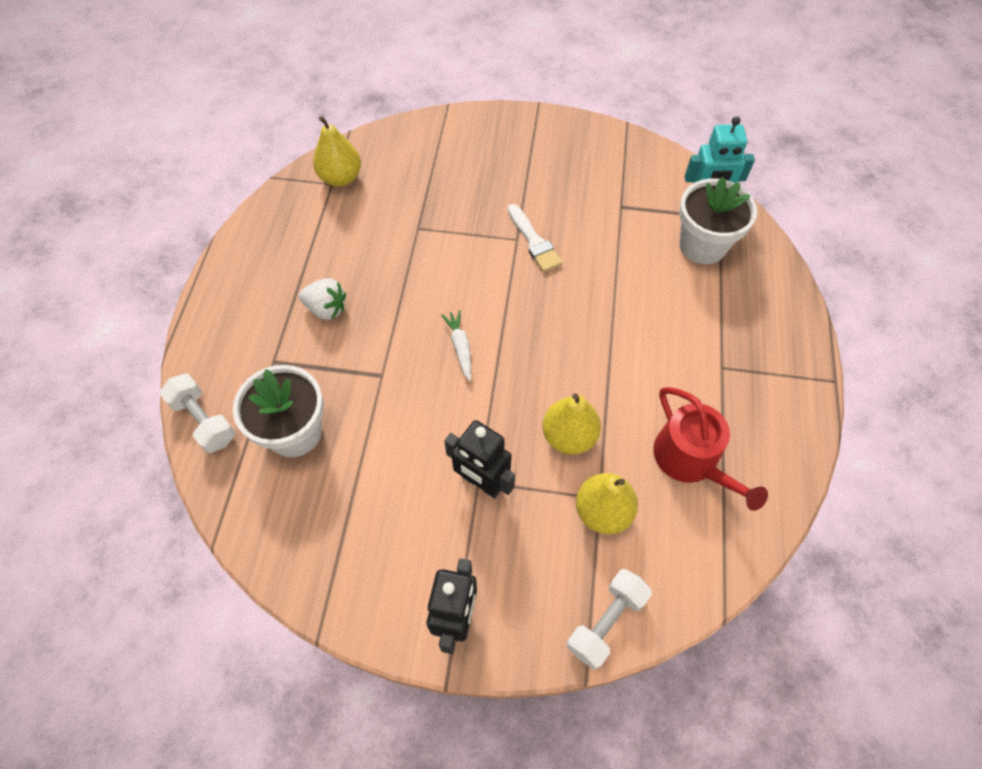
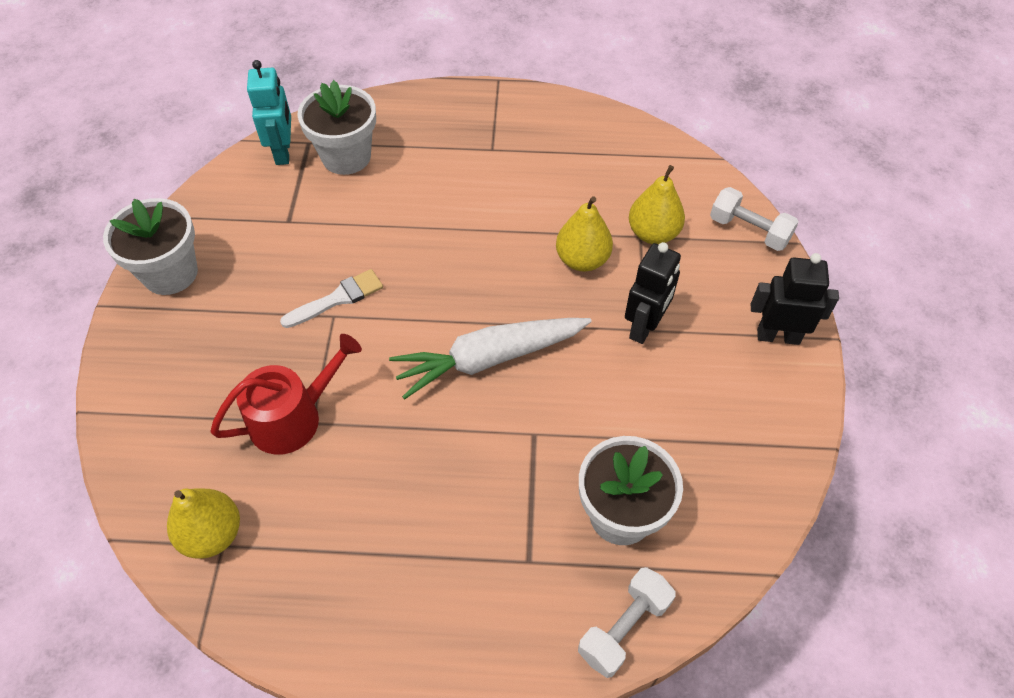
camera: 95 degrees left, 5 degrees down
white strawberry [299,278,346,320] -> none
white carrot [441,310,471,381] -> white carrot [389,318,592,400], size x2.18
red watering can [653,387,768,511] -> red watering can moved to [210,334,362,455]
none -> white flower pot [103,198,198,295]

